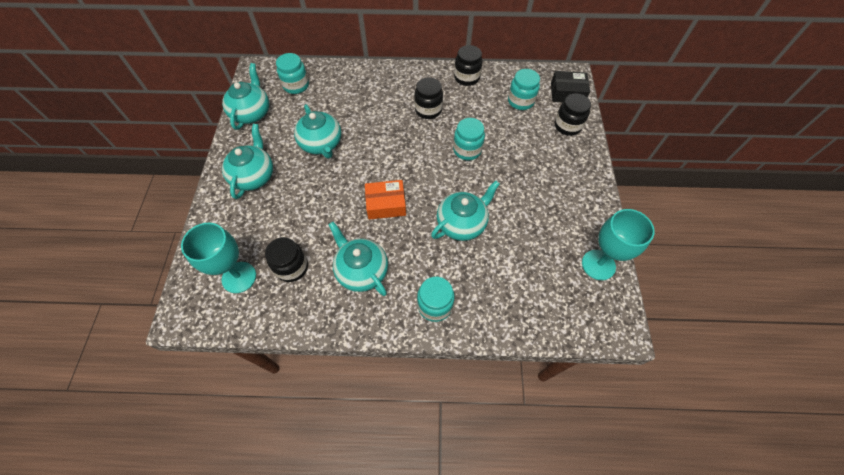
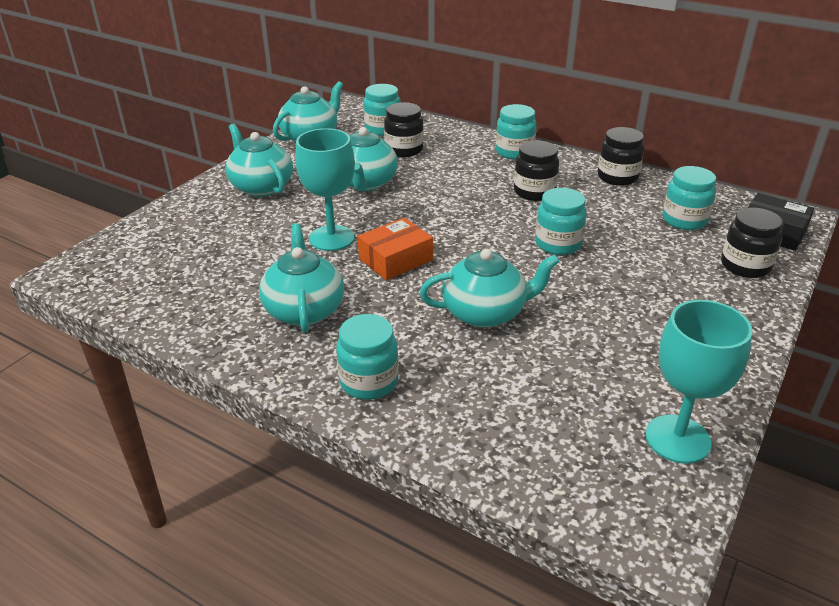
camera: 30 degrees right, 25 degrees down
turquoise goblet [181,223,256,293] -> turquoise goblet moved to [295,128,355,251]
turquoise teapot [222,124,273,199] -> turquoise teapot turned 75 degrees counterclockwise [226,124,293,197]
black jar [265,237,308,282] -> black jar moved to [384,102,424,157]
orange box [365,180,406,220] -> orange box turned 60 degrees counterclockwise [358,218,433,280]
none -> turquoise jar [496,104,537,159]

